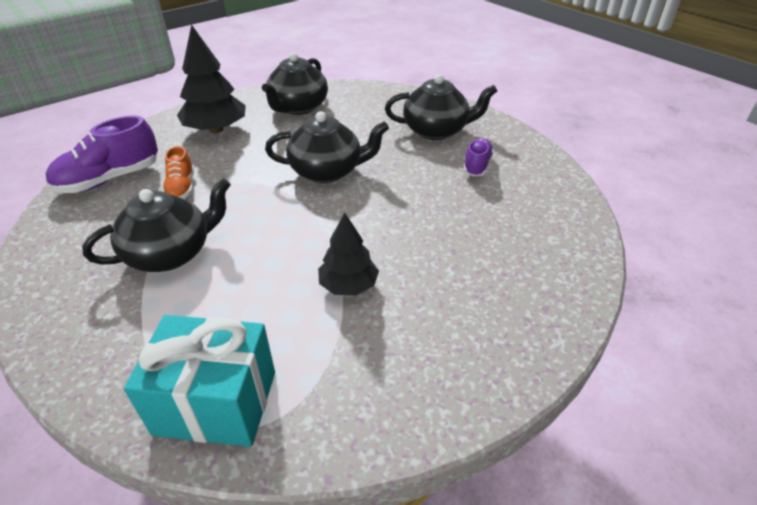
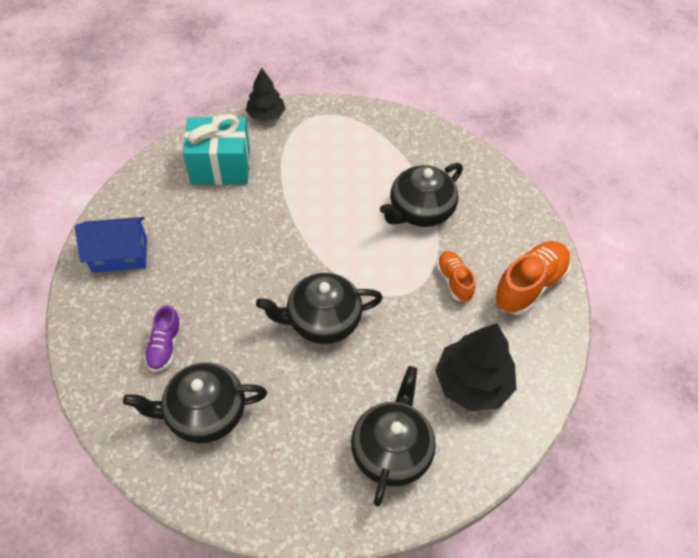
camera: 170 degrees right, 15 degrees up
purple shoe [46,115,158,193] -> orange shoe [494,241,571,315]
turquoise gift [124,315,275,447] -> turquoise gift moved to [183,114,250,185]
black tree [318,212,379,296] -> black tree moved to [246,67,286,122]
none -> blue house [75,217,147,273]

